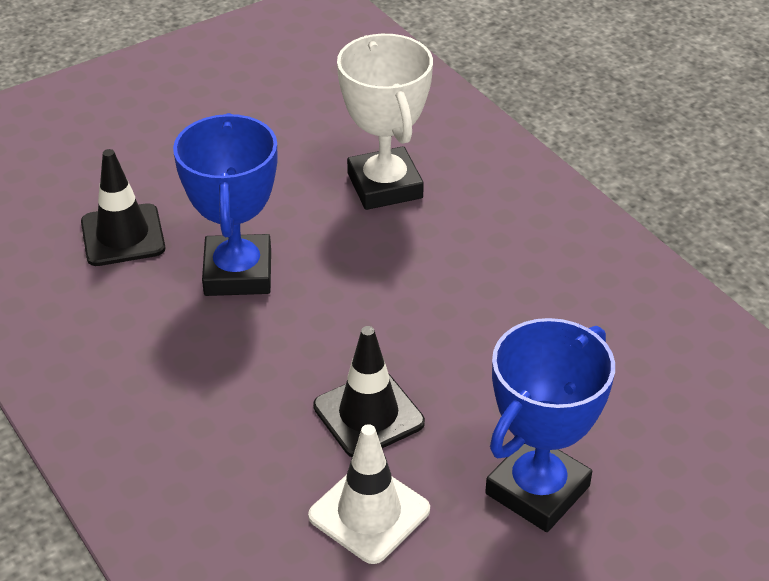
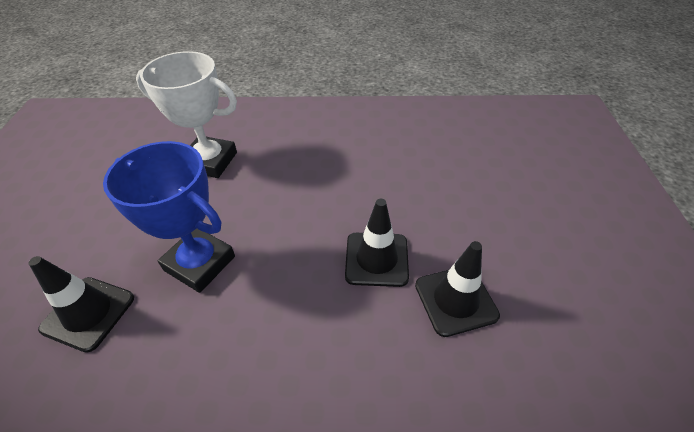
camera: 55 degrees left, 5 degrees up
white traffic cone [308,424,430,564] -> black traffic cone [415,241,500,337]
blue trophy [485,318,615,532] -> none

